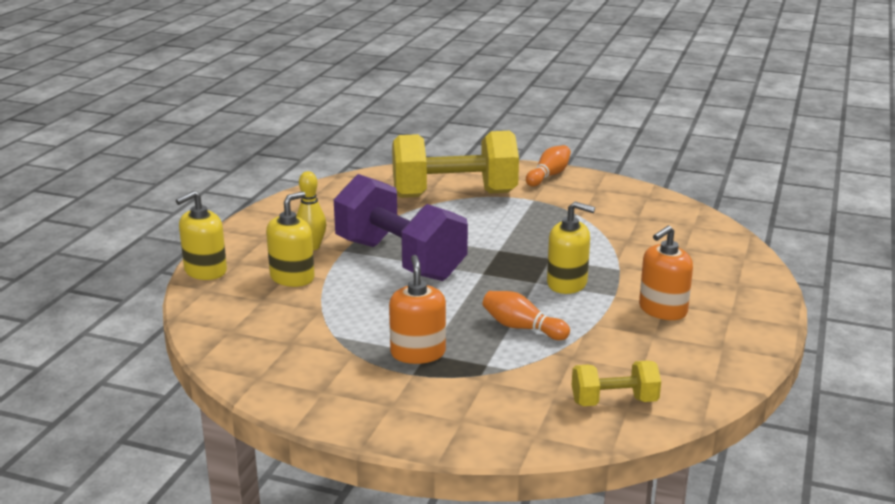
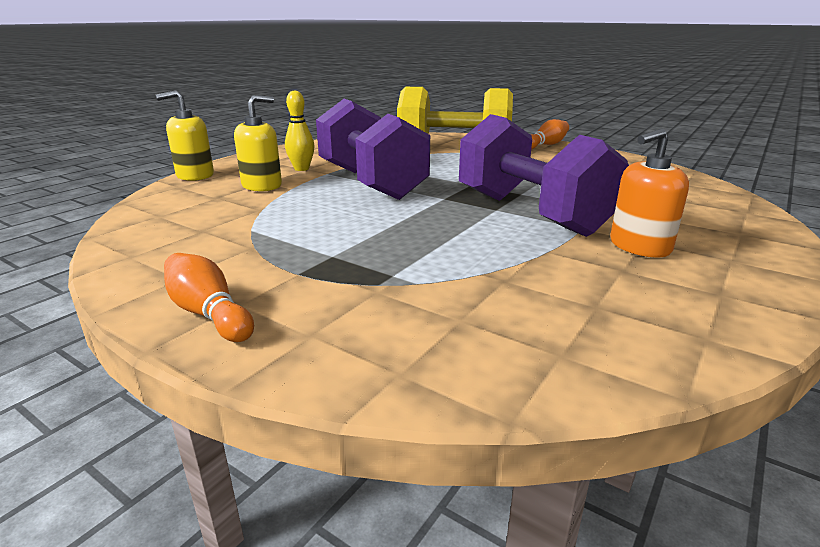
camera: 15 degrees right, 0 degrees up
orange soap dispenser [389,255,446,364] -> none
orange bowling pin [482,291,570,340] -> orange bowling pin moved to [164,253,254,342]
yellow soap dispenser [547,201,595,294] -> purple dumbbell [459,114,629,237]
yellow dumbbell [572,361,661,406] -> none

